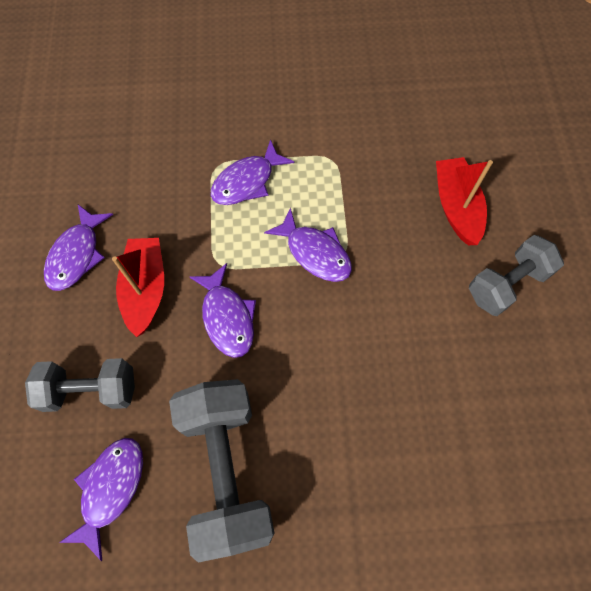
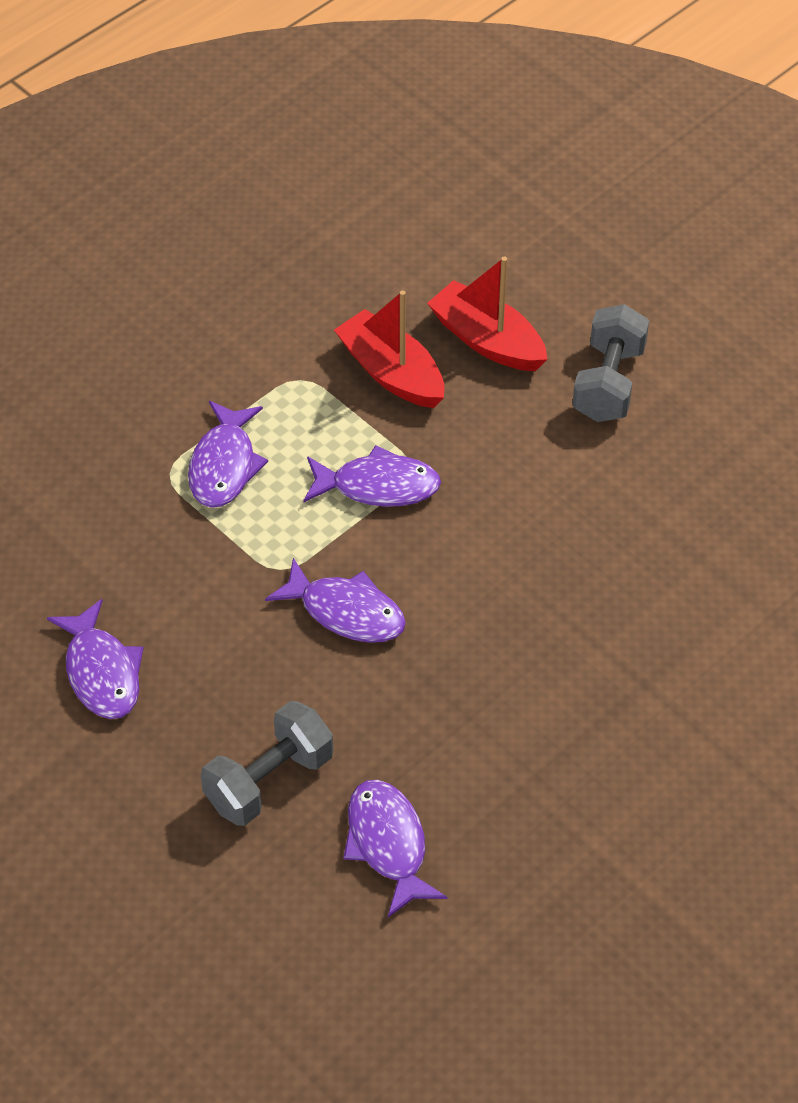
camera: 40 degrees left, 15 degrees down
red boat [112,238,164,337] -> red boat moved to [334,290,444,408]
grey dumbbell [169,379,274,563] -> none

